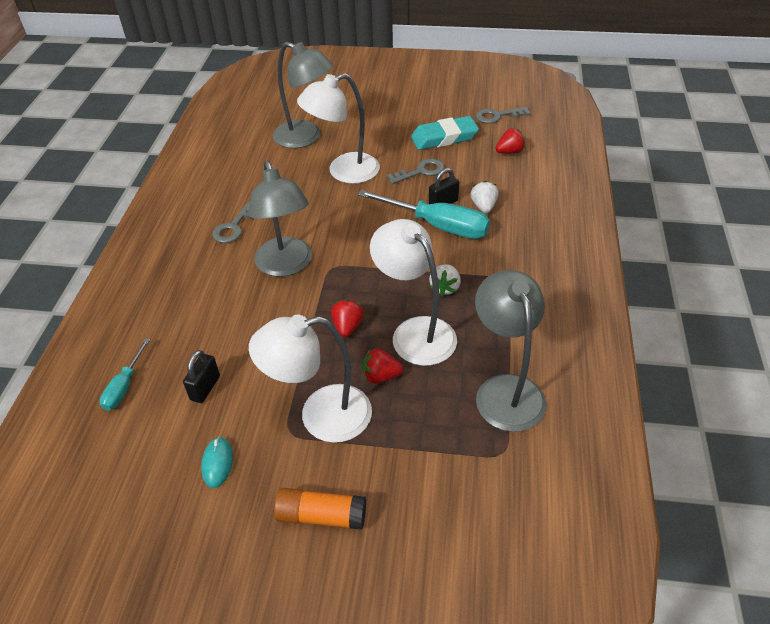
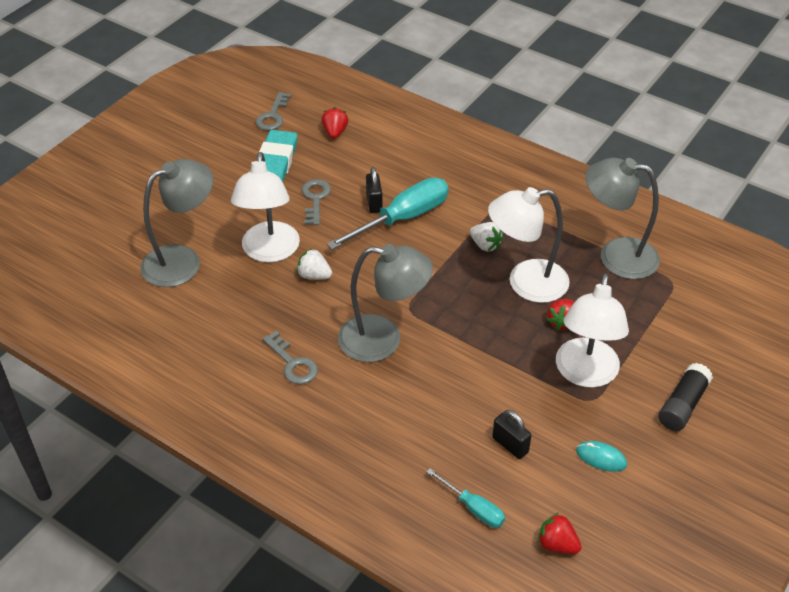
camera: 65 degrees left, 0 degrees up
orange glue stick [274,488,366,530] -> black glue stick [658,363,713,431]
red strawberry [331,299,364,337] -> red strawberry moved to [537,513,581,554]
white strawberry [470,181,499,213] -> white strawberry moved to [297,248,332,280]

